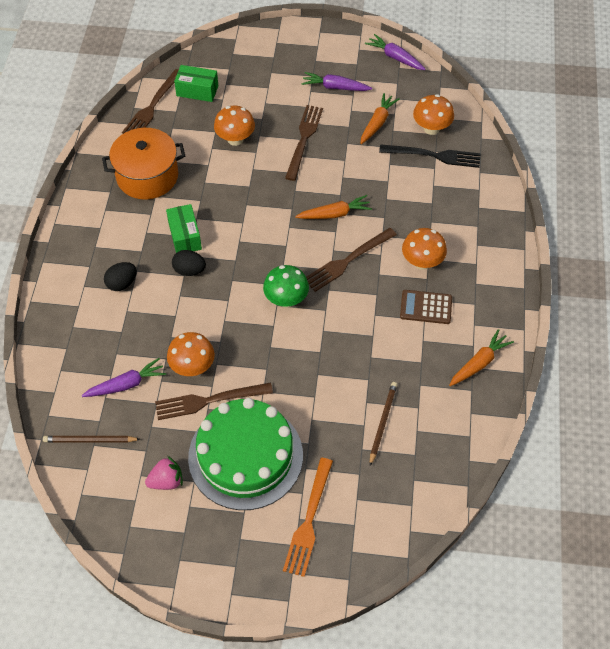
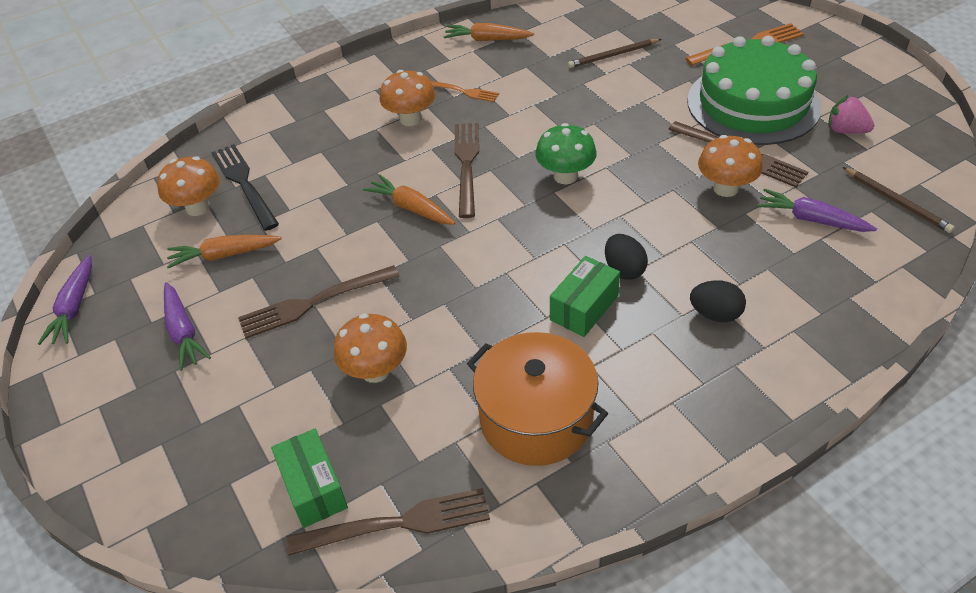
camera: 125 degrees left, 10 degrees down
brown fork [306,228,397,292] -> brown fork turned 105 degrees counterclockwise [454,123,479,218]
brown calculator [400,290,452,324] -> orange fork [430,81,499,102]

